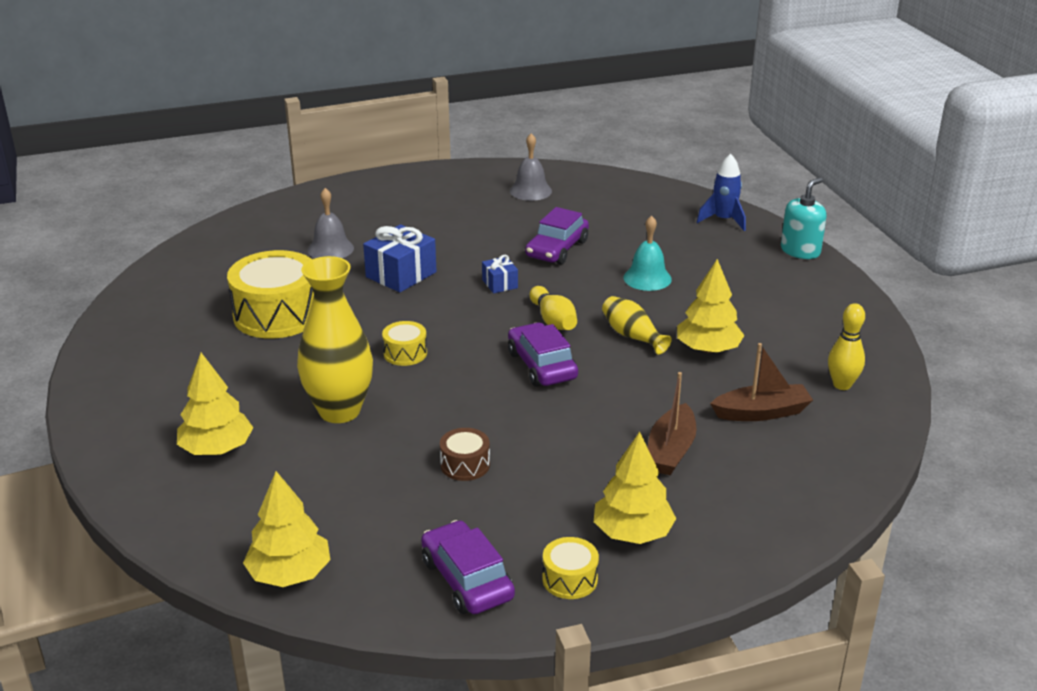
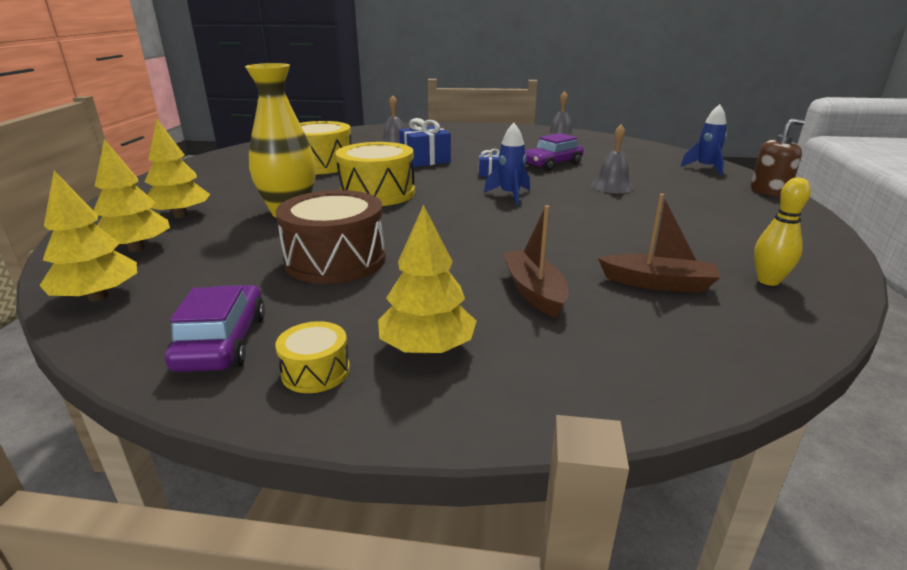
camera: 25 degrees right, 5 degrees down
yellow drum [382,321,427,366] -> yellow drum [336,142,415,206], size x2.10
brown drum [440,428,490,481] -> brown drum [276,190,386,284], size x2.10
purple car [508,322,578,387] -> none
yellow bowling pin [529,286,577,330] -> blue rocket [484,123,530,205]
yellow vase [602,296,672,355] -> none
turquoise bell [624,215,672,291] -> grey bell [591,125,634,193]
brown boat [647,372,696,476] -> brown boat turned 120 degrees clockwise [503,205,569,318]
yellow tree [677,259,745,354] -> yellow tree moved to [94,139,170,252]
turquoise soap dispenser [781,177,827,259] -> brown soap dispenser [751,119,805,197]

